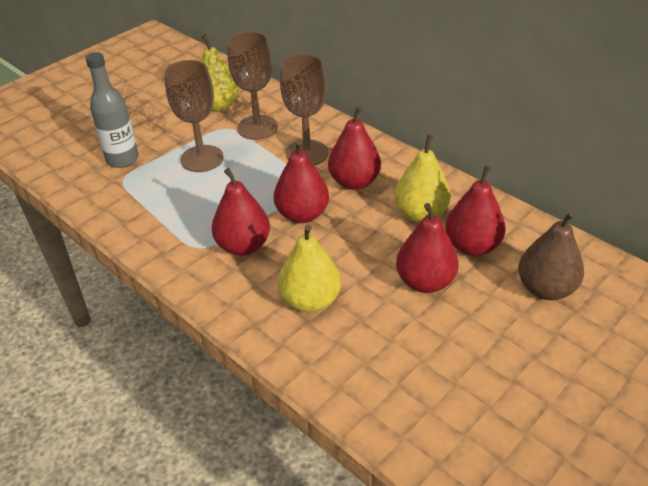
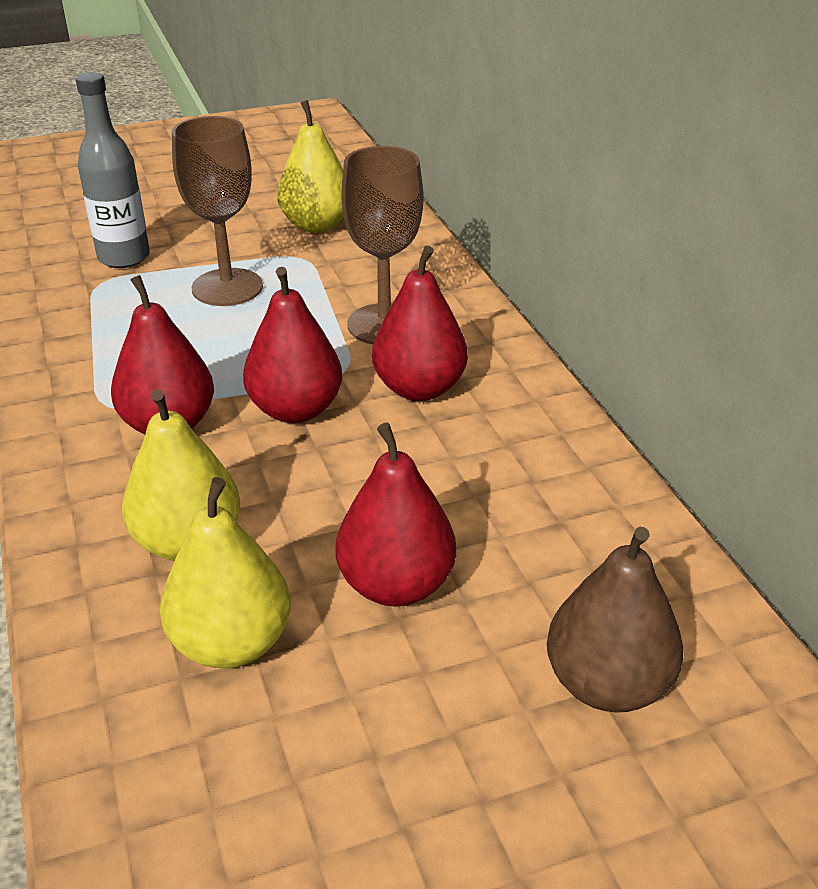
camera: 25 degrees right, 5 degrees down
brown goblet [228,31,278,140] -> none
yellow pear [394,135,451,222] -> yellow pear moved to [160,477,291,668]
red pear [445,166,505,256] -> none

